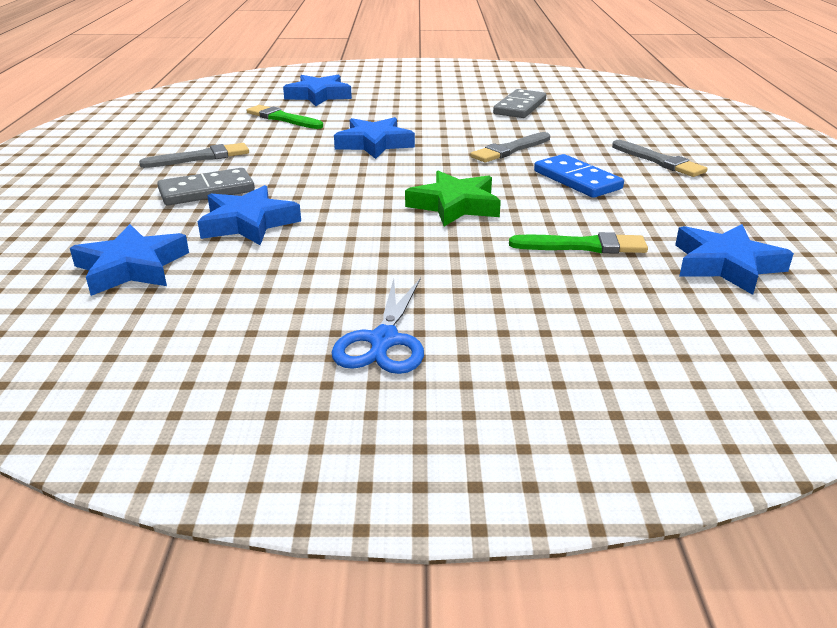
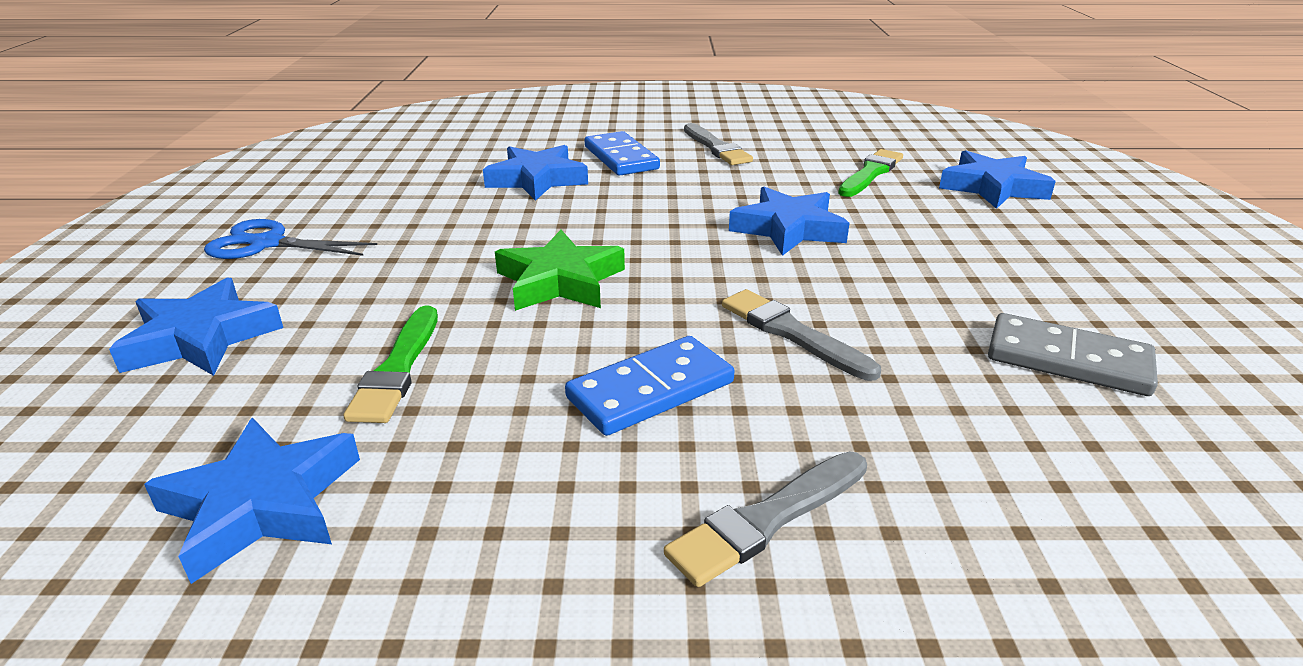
camera: 90 degrees right, 0 degrees up
blue star [70,224,189,296] -> blue star moved to [109,277,283,376]
grey domino [157,168,255,205] -> blue domino [585,131,660,175]

